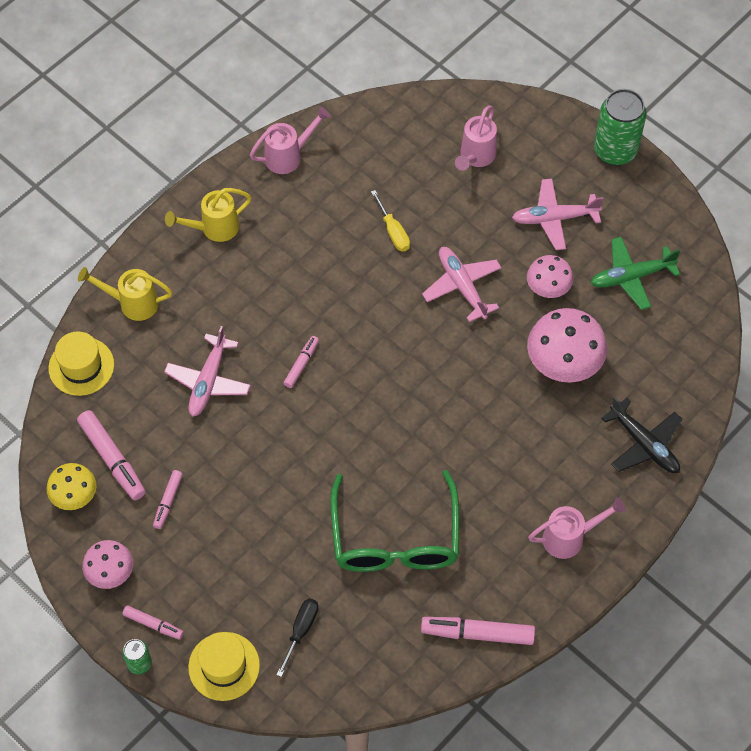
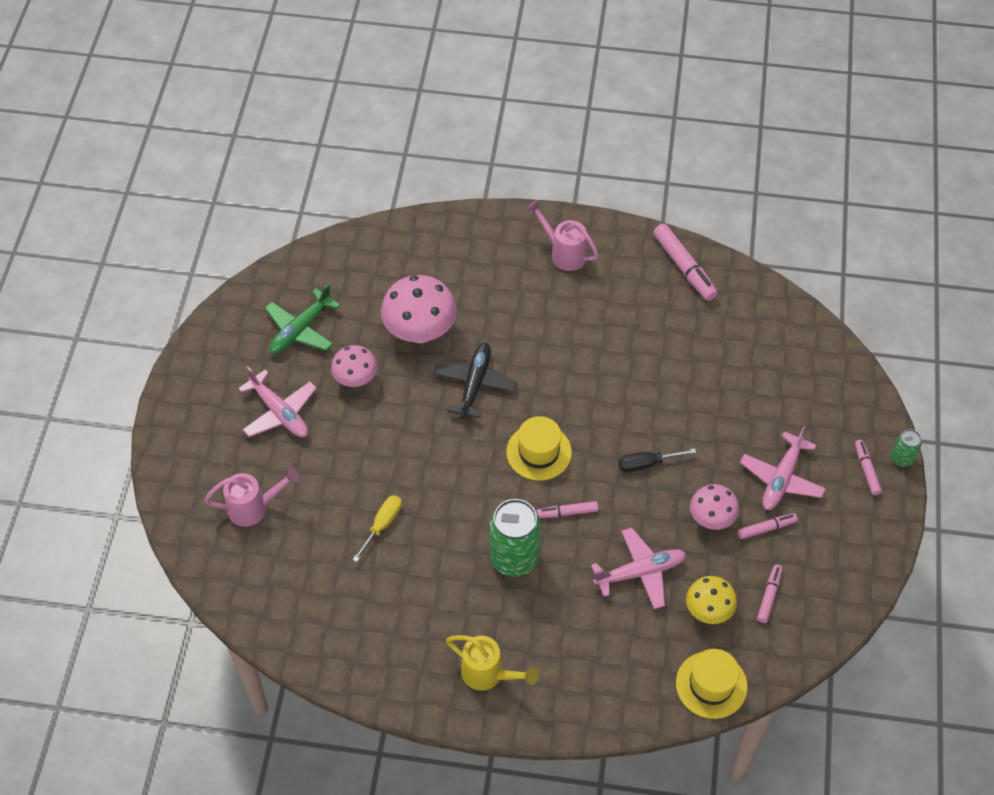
camera: 125 degrees left, 5 degrees down
yellow mushroom [47,463,97,510] -> yellow mushroom moved to [686,576,737,624]
pink marker [77,410,146,500] -> pink marker [757,565,782,623], size x0.57
yellow watering can [78,267,172,321] -> none
pink mushroom [82,540,133,589] -> pink mushroom moved to [690,484,739,530]
yellow hat [188,632,260,701] -> yellow hat moved to [506,416,572,481]
pink watering can [250,106,330,174] -> none
black screwdriver [276,599,318,677] -> black screwdriver moved to [619,448,696,472]
green glasses [330,470,459,572] -> none
pink plane [422,247,502,322] -> pink plane moved to [740,426,826,510]
green plane [591,237,680,310] -> green plane turned 90 degrees clockwise [265,284,340,354]
green can [594,89,646,166] -> green can moved to [490,499,541,577]
black plane [601,397,682,473] -> black plane moved to [433,343,517,419]

